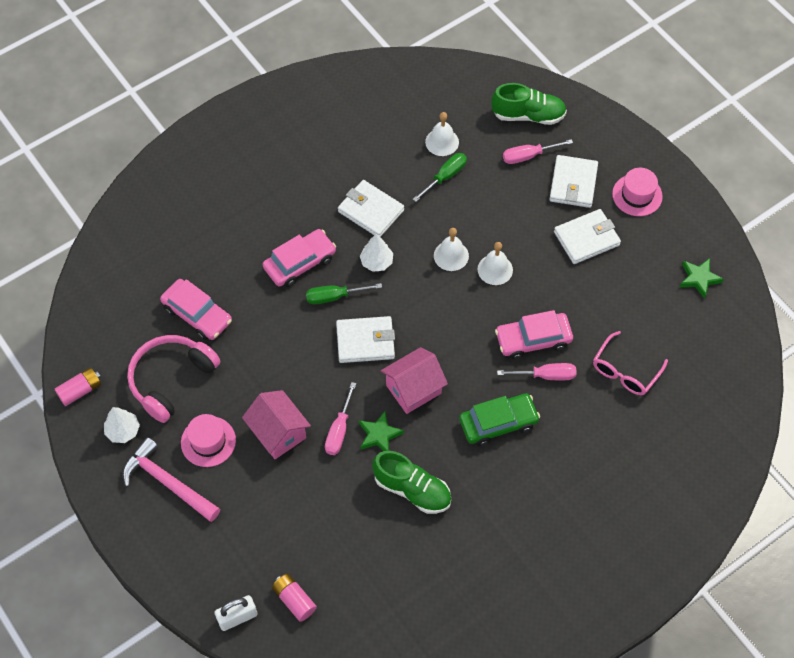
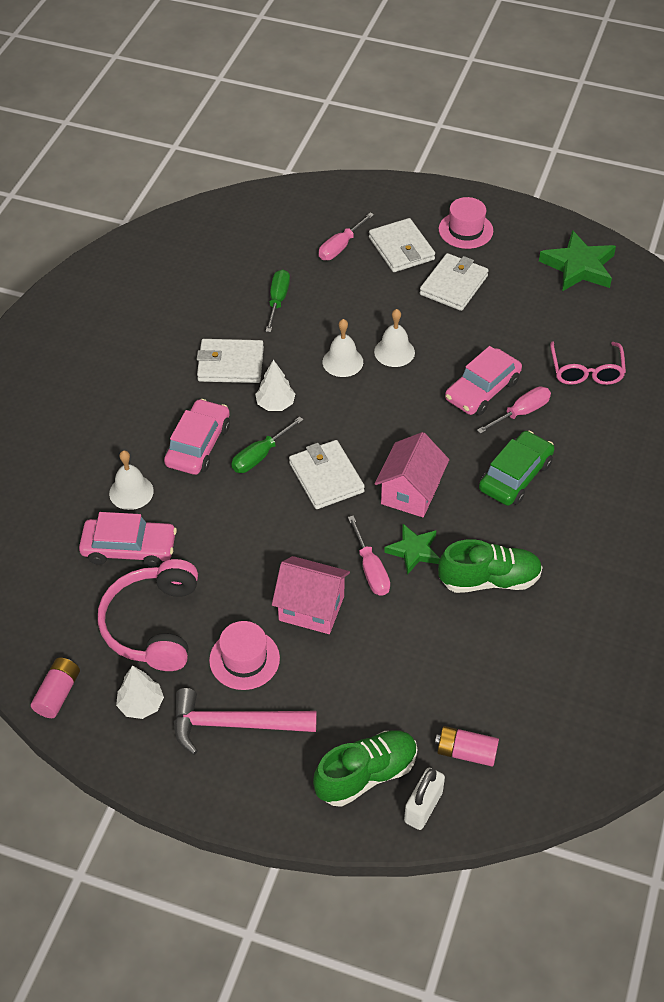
camera: 35 degrees left, 10 degrees down
white wallet [336,316,395,363] -> white wallet turned 75 degrees counterclockwise [289,440,365,509]
white bell [425,112,459,156] -> white bell moved to [109,450,154,510]
green shoe [491,83,567,125] -> green shoe moved to [313,730,417,807]
green star [680,258,724,299] -> green star [539,230,616,291], size x1.62

